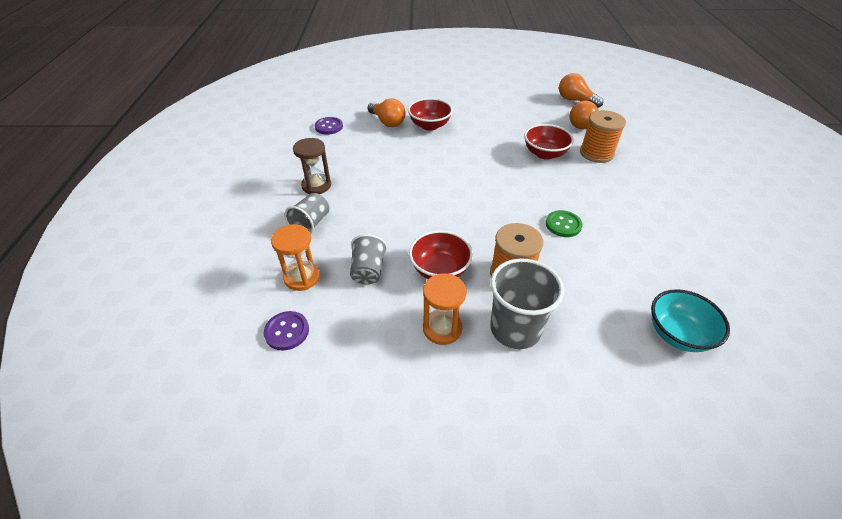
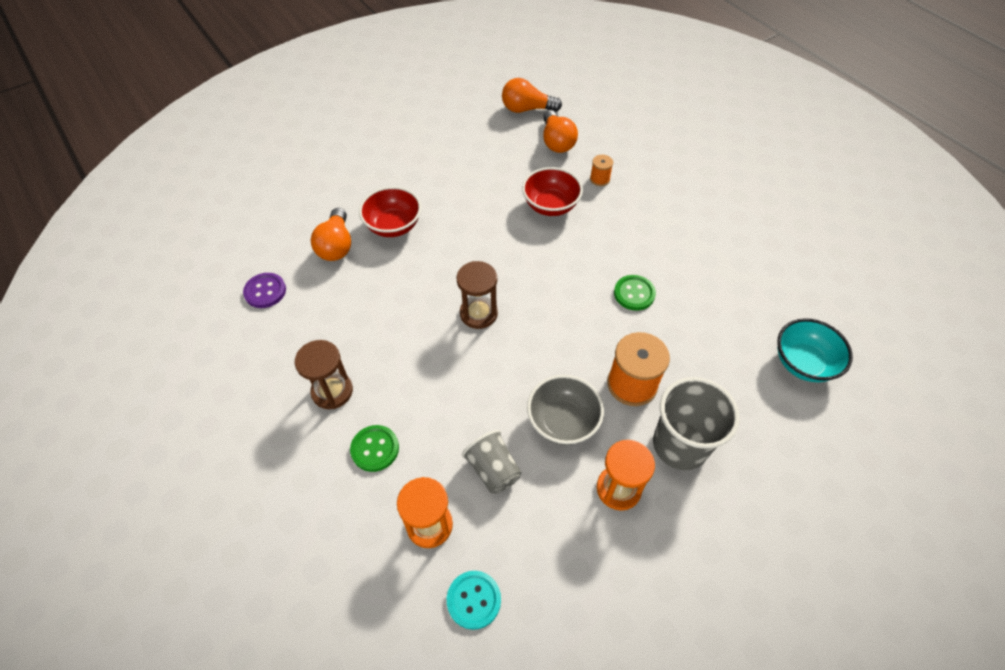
camera: 35 degrees left, 10 degrees up
purple button [264,311,309,351] -> turquoise button [447,571,501,630]
grey cup [284,193,329,234] -> green button [350,425,399,472]
orange light bulb [368,98,406,127] -> orange light bulb turned 75 degrees clockwise [311,208,351,261]
red bowl [409,230,473,279] -> grey bowl [527,375,604,445]
orange spool [580,110,626,163] -> orange spool [590,155,613,186], size x0.50
none -> brown hourglass [456,261,498,329]

